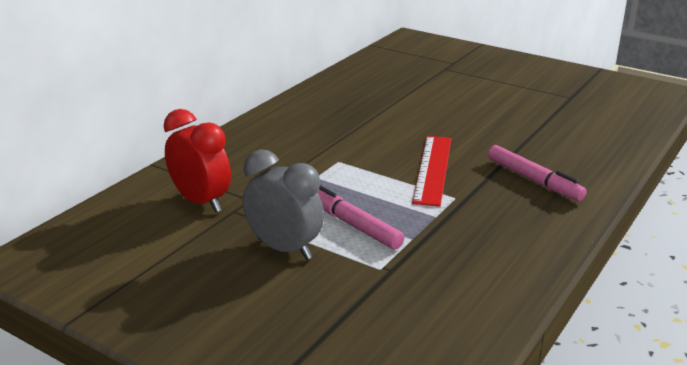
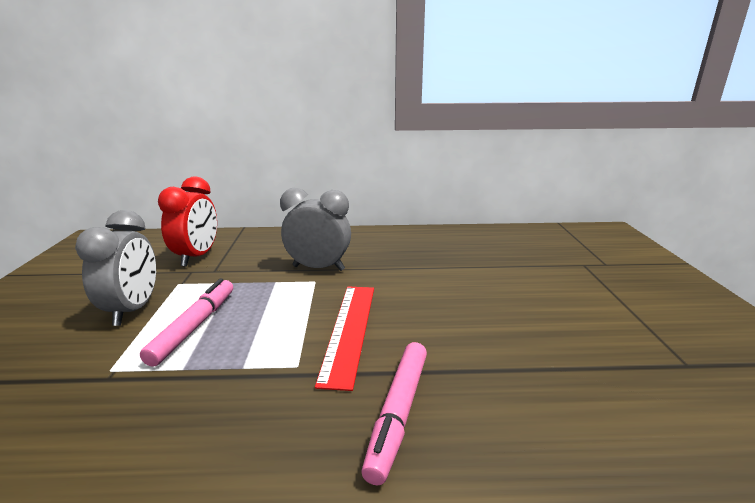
camera: 55 degrees right, 5 degrees down
red ruler [412,136,451,207] -> red ruler turned 60 degrees counterclockwise [315,286,374,391]
none -> grey clock [280,188,351,271]

